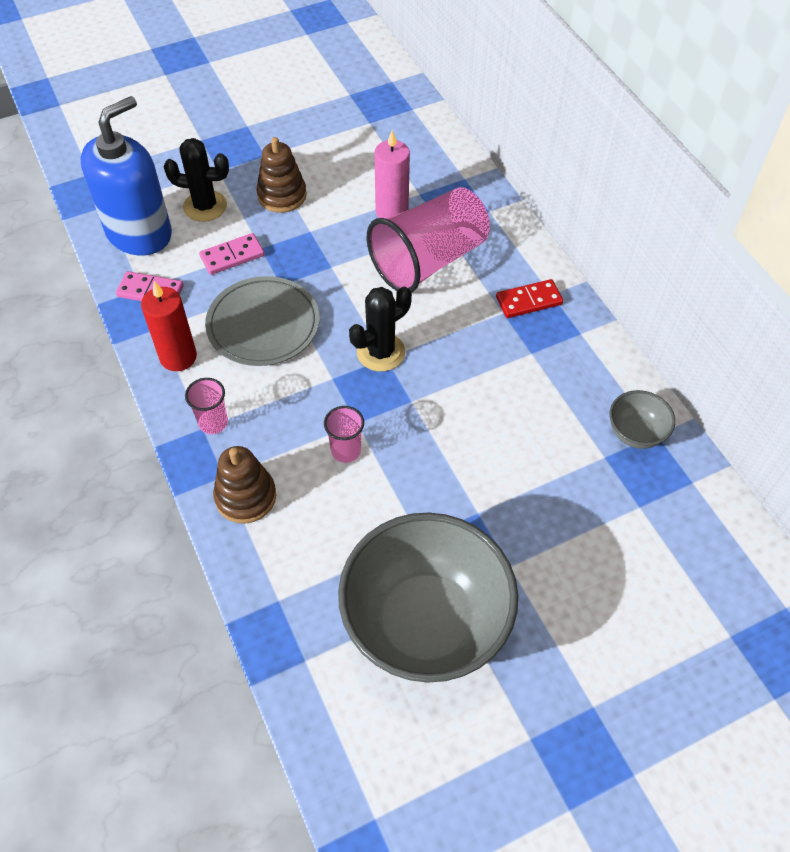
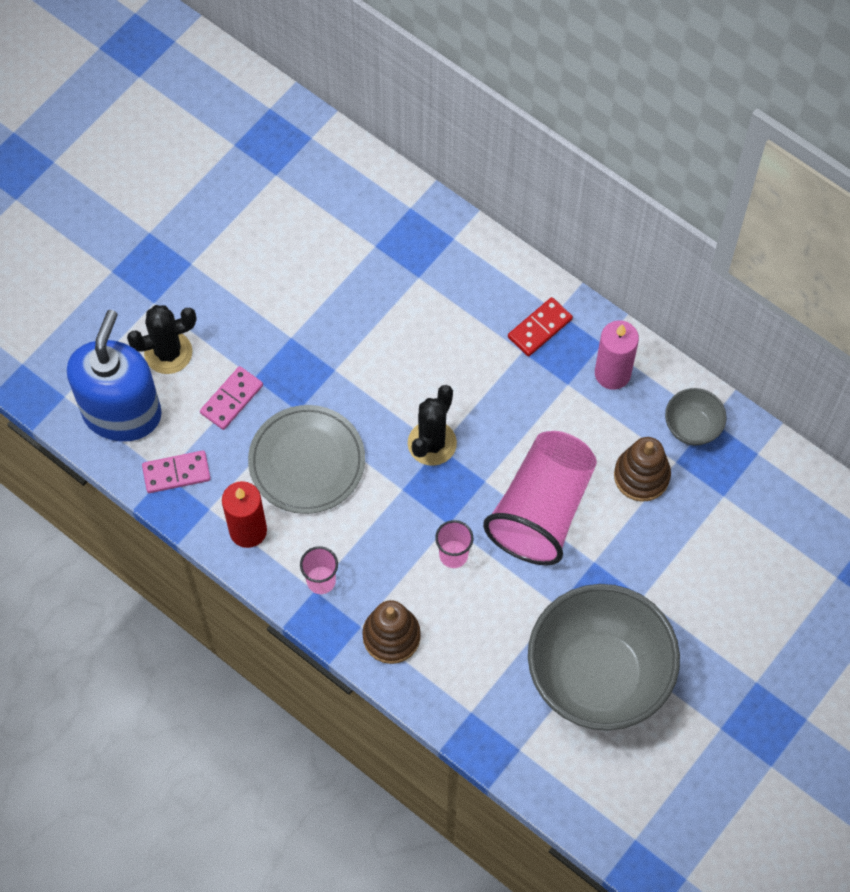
camera: 25 degrees left, 10 degrees up
brown stacking toy [256,137,307,213] -> brown stacking toy moved to [614,437,671,502]
pink cup [366,187,490,293] -> pink cup moved to [483,431,597,566]
pink candle [374,130,410,218] -> pink candle moved to [595,320,639,390]

